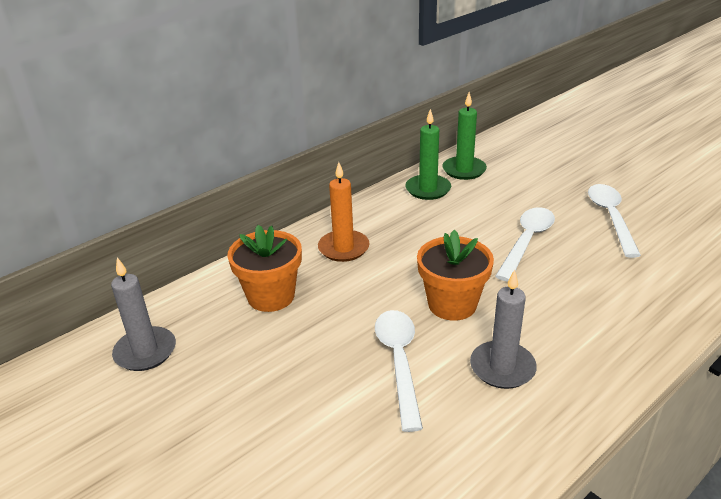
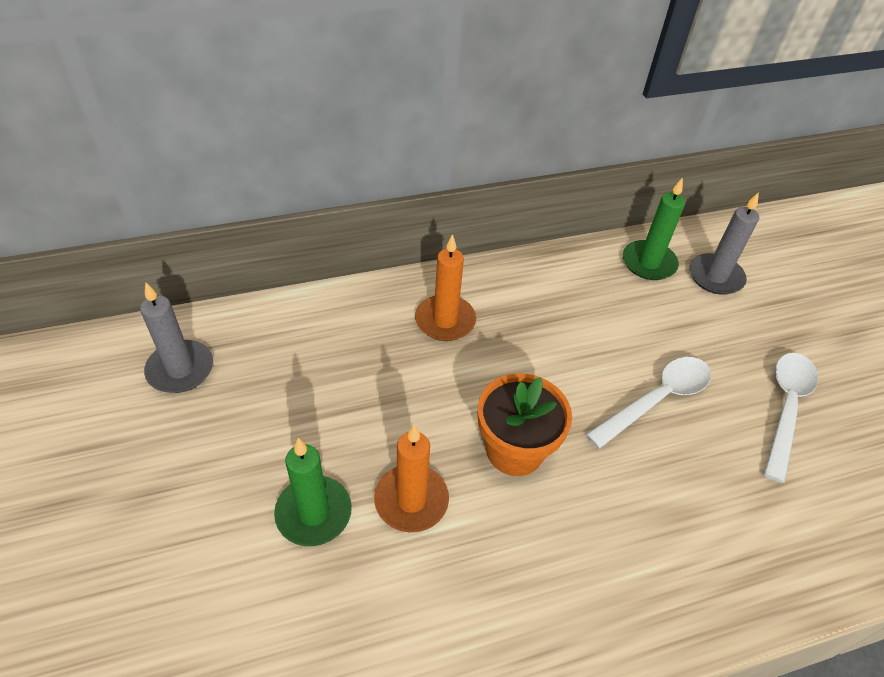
camera: 20 degrees right, 15 degrees up
orange flower pot [227,225,302,312] -> none
white spoon [375,310,423,432] -> orange candle [374,425,449,532]
green candle [405,109,451,200] -> green candle moved to [274,438,352,546]
grey candle [470,270,537,389] -> grey candle moved to [690,192,759,295]

